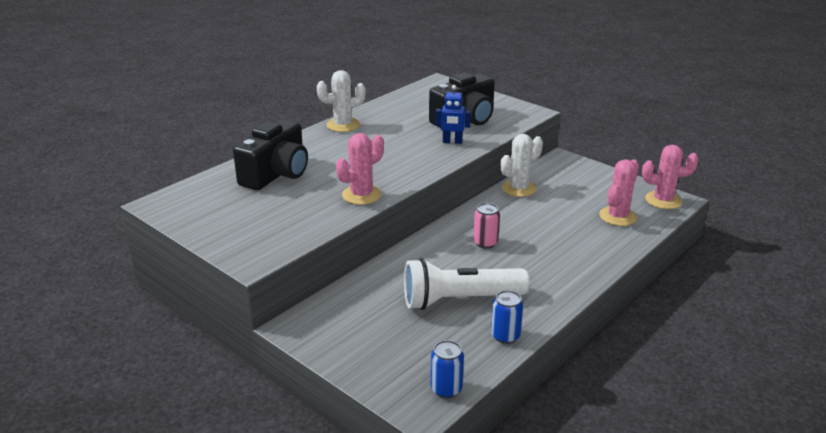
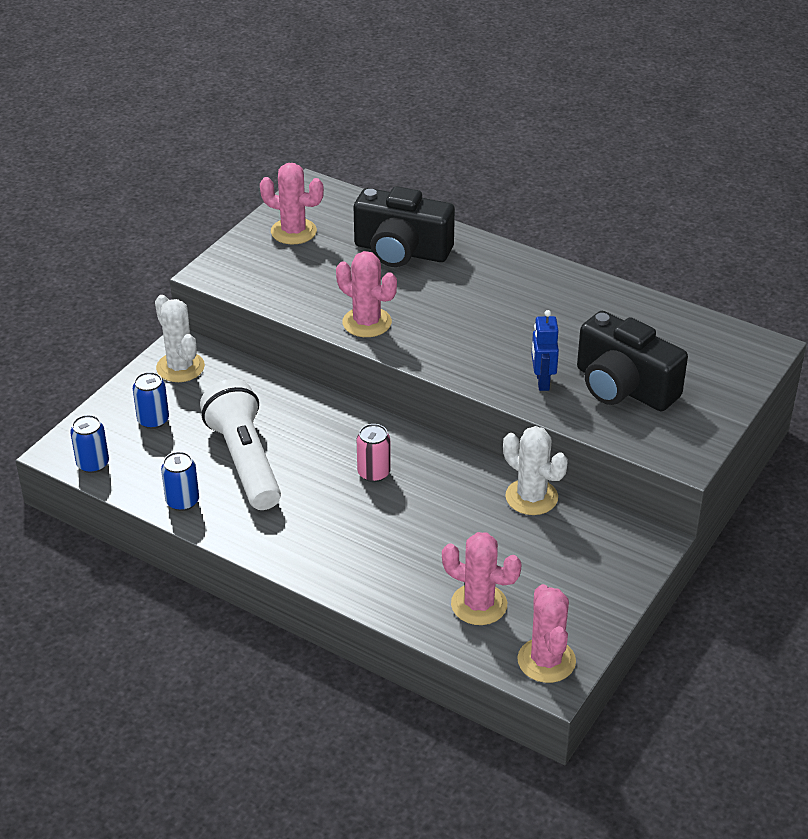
camera: 80 degrees right, 10 degrees up
white cactus [317,70,366,132] -> white cactus moved to [155,295,205,382]
none -> blue can [133,372,169,429]
none -> pink cactus [260,163,324,244]

